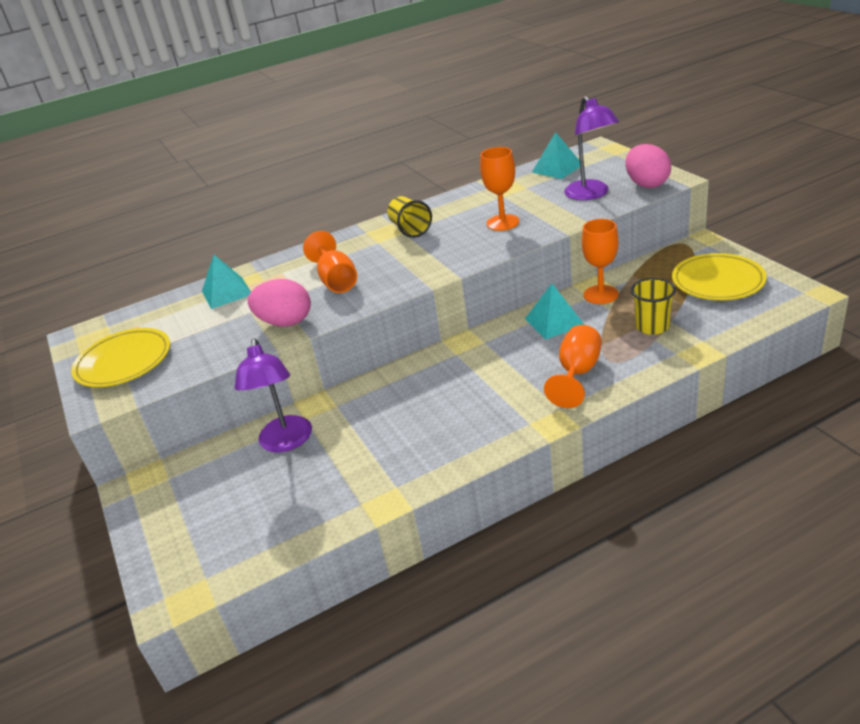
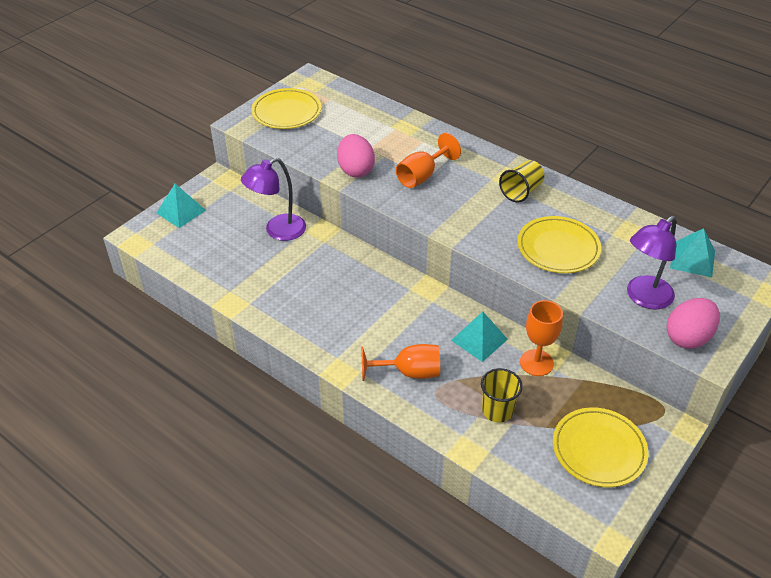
camera: 60 degrees right, 10 degrees up
turquoise pyramid [202,255,251,309] -> turquoise pyramid moved to [157,184,206,228]
orange goblet [480,147,519,231] -> yellow plate [517,216,601,273]

